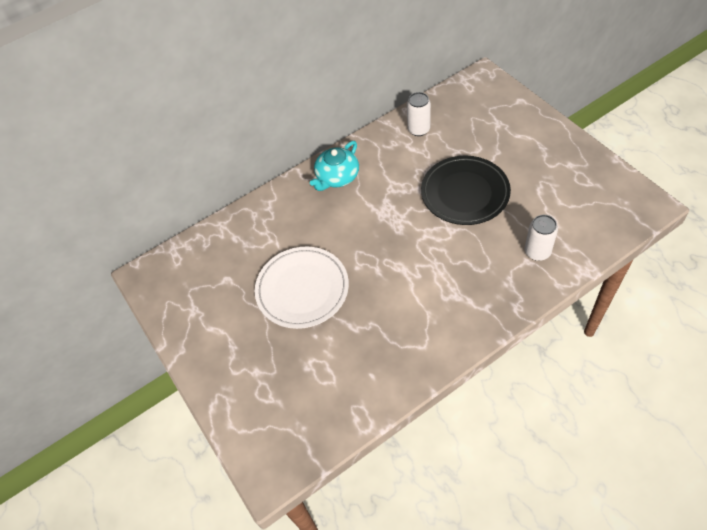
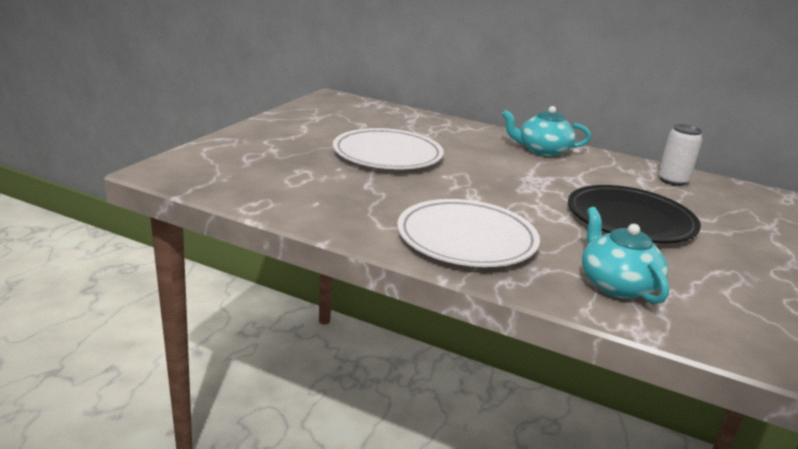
camera: 50 degrees right, 30 degrees down
white can [525,215,558,261] -> turquoise teapot [582,207,669,304]
none -> white plate [397,199,540,267]

